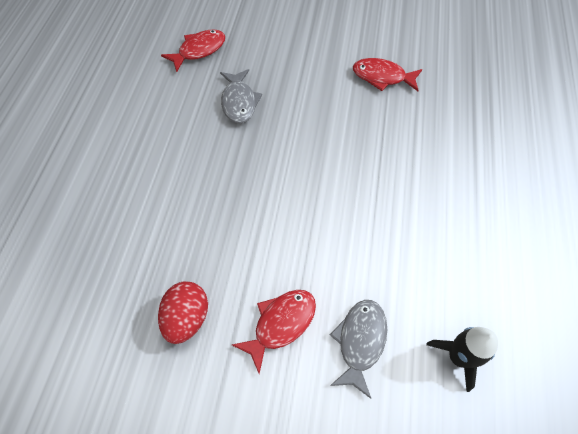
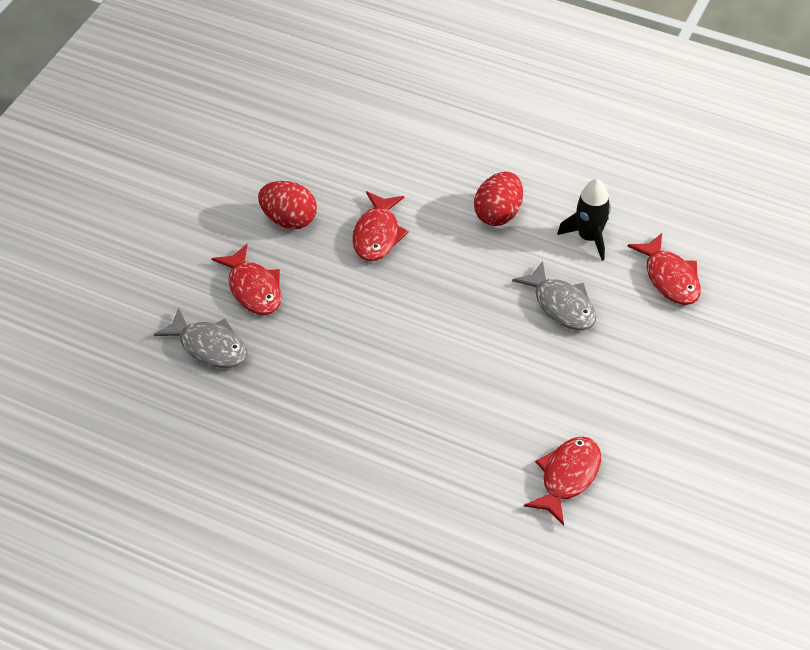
camera: 105 degrees right, 10 degrees down
grey fish [220,69,262,124] -> grey fish turned 135 degrees counterclockwise [512,261,597,330]
black rocket [426,327,498,392] -> black rocket moved to [557,179,611,261]
none -> red fish [352,191,409,261]
none -> red egg [474,172,523,226]

